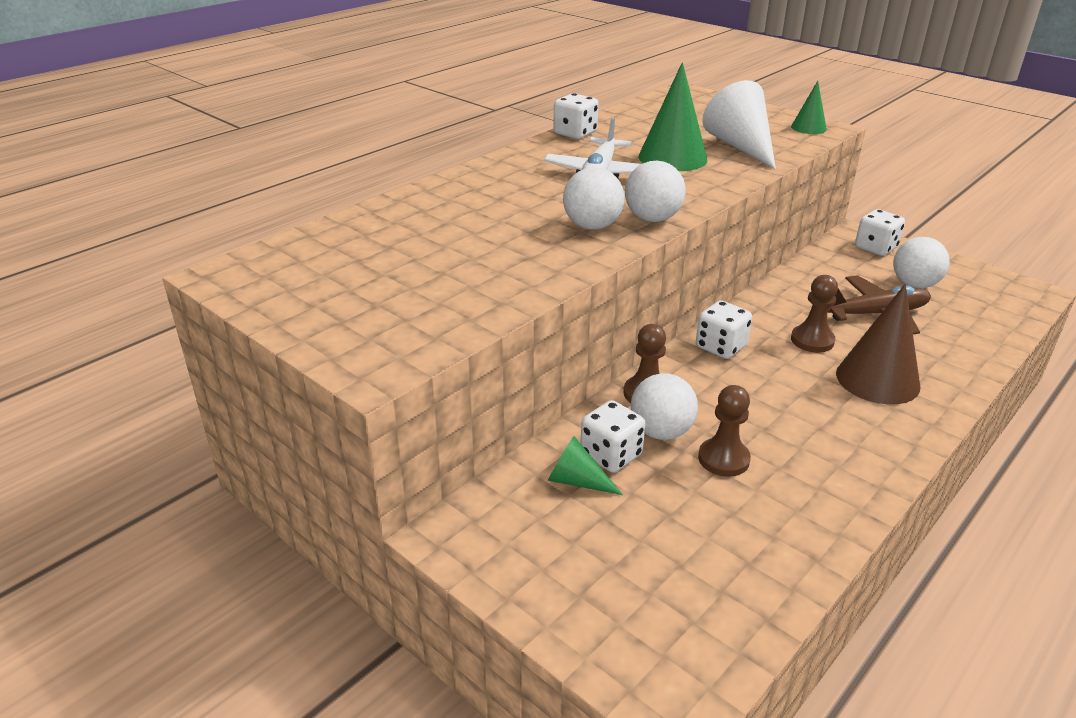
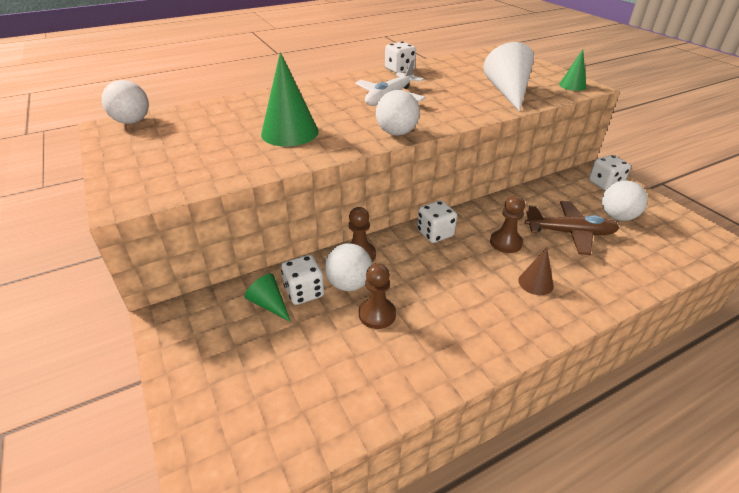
camera: 20 degrees right, 5 degrees up
white ball [563,167,624,230] -> white ball moved to [102,80,149,124]
green cone [638,62,707,171] -> green cone moved to [261,52,319,146]
brown cone [836,284,920,405] -> brown cone [518,248,554,295], size x0.55

